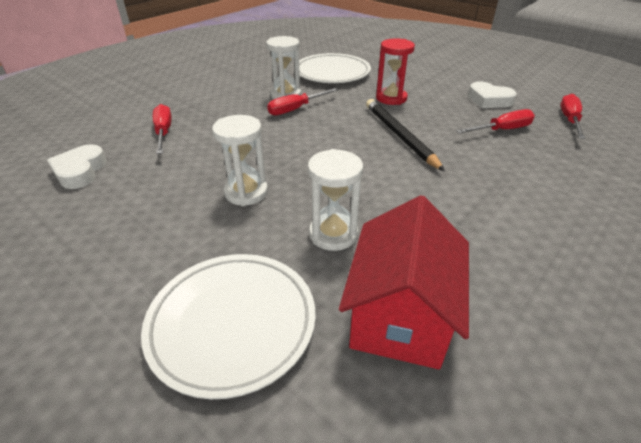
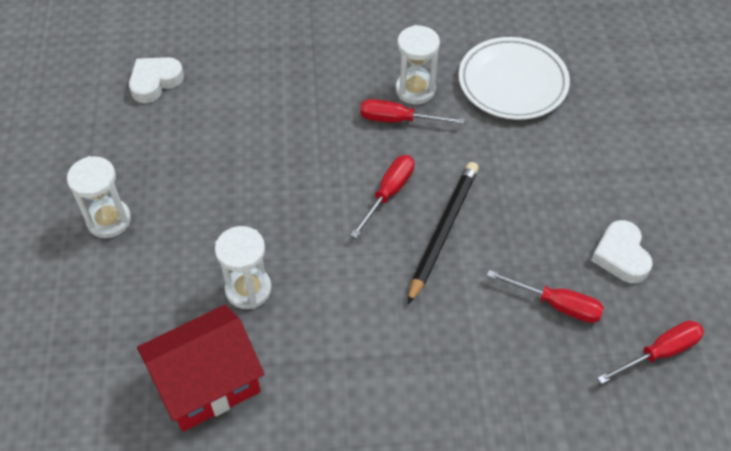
camera: 45 degrees right, 15 degrees up
white plate [141,254,316,399] -> none
red screwdriver [153,104,172,154] -> red screwdriver moved to [350,155,414,238]
white hourglass [212,115,268,206] -> white hourglass moved to [67,156,131,238]
red hourglass [376,38,415,105] -> none

